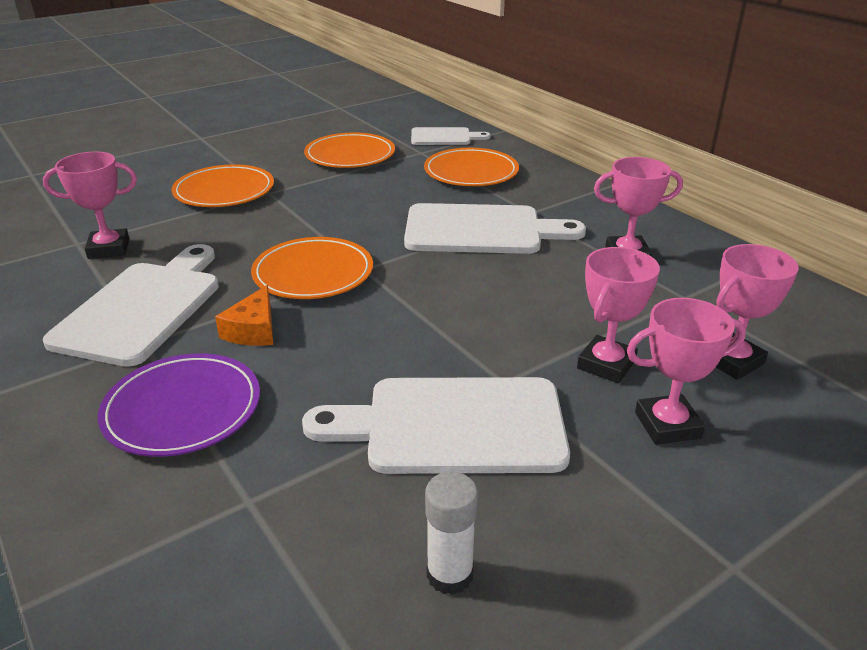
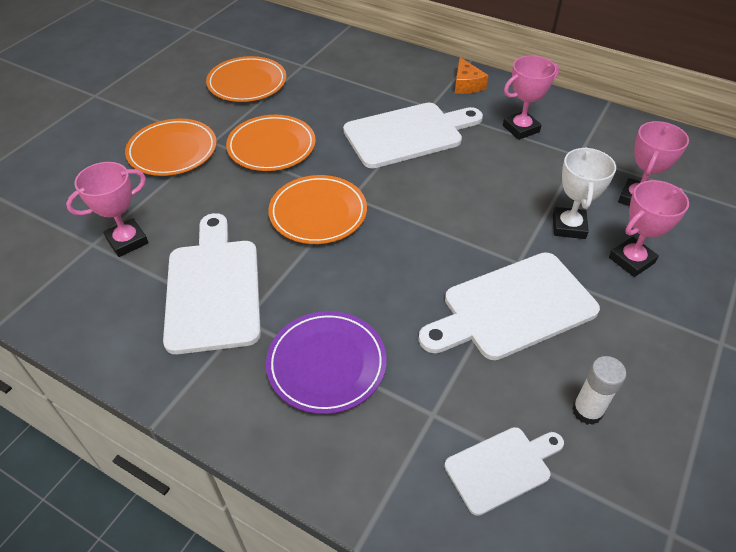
camera: 25 degrees left, 15 degrees up
orange cheese [215,285,273,346] -> orange cheese moved to [455,57,489,94]
white cutting board [411,127,491,145] -> white cutting board moved to [445,427,564,516]
orange plate [424,148,519,186] -> orange plate moved to [226,115,316,171]
pink trophy [577,247,660,383] -> white trophy [553,147,616,239]

